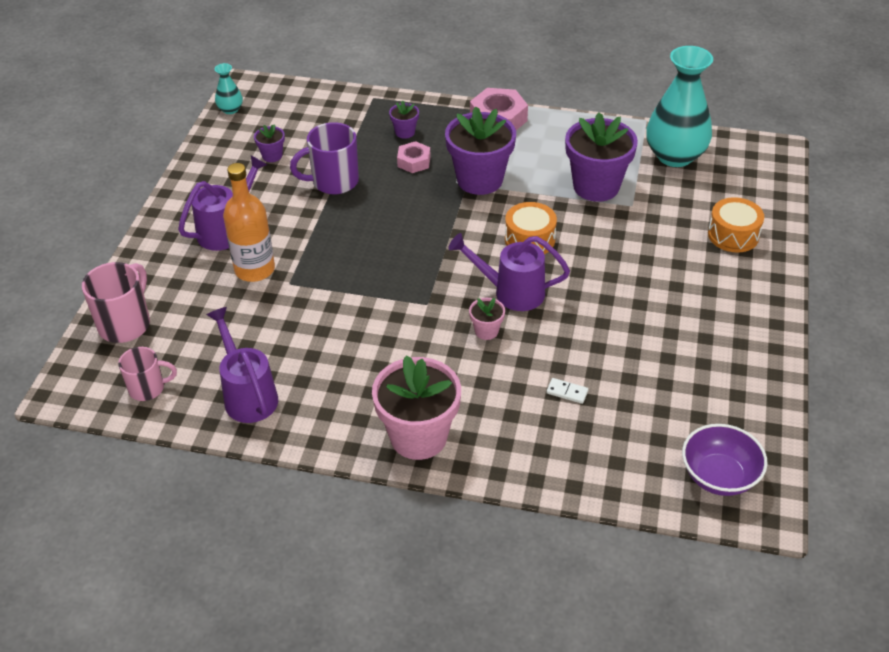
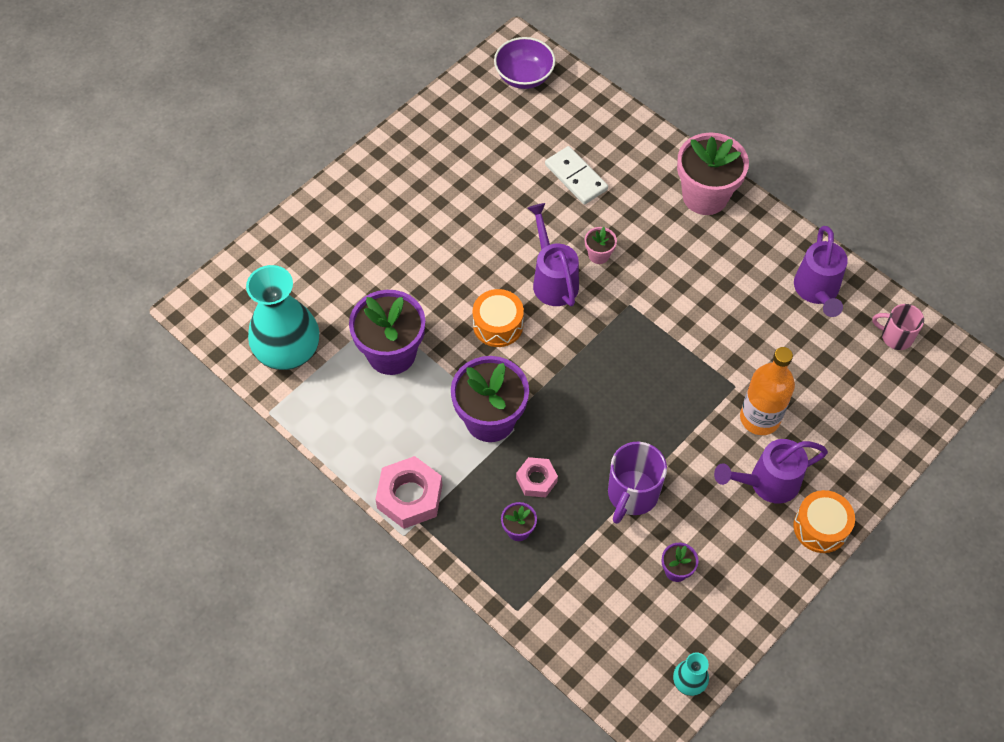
camera: 150 degrees left, 15 degrees up
pink mug [82,262,150,343] -> none
purple mug [290,122,359,194] -> purple mug turned 105 degrees clockwise [608,442,667,524]
purple watering can [448,233,570,311] -> purple watering can turned 150 degrees counterclockwise [527,203,579,307]
white domino [546,378,588,404] -> white domino [545,146,608,204], size x2.01
orange drum [708,197,764,253] -> orange drum moved to [794,490,855,553]

